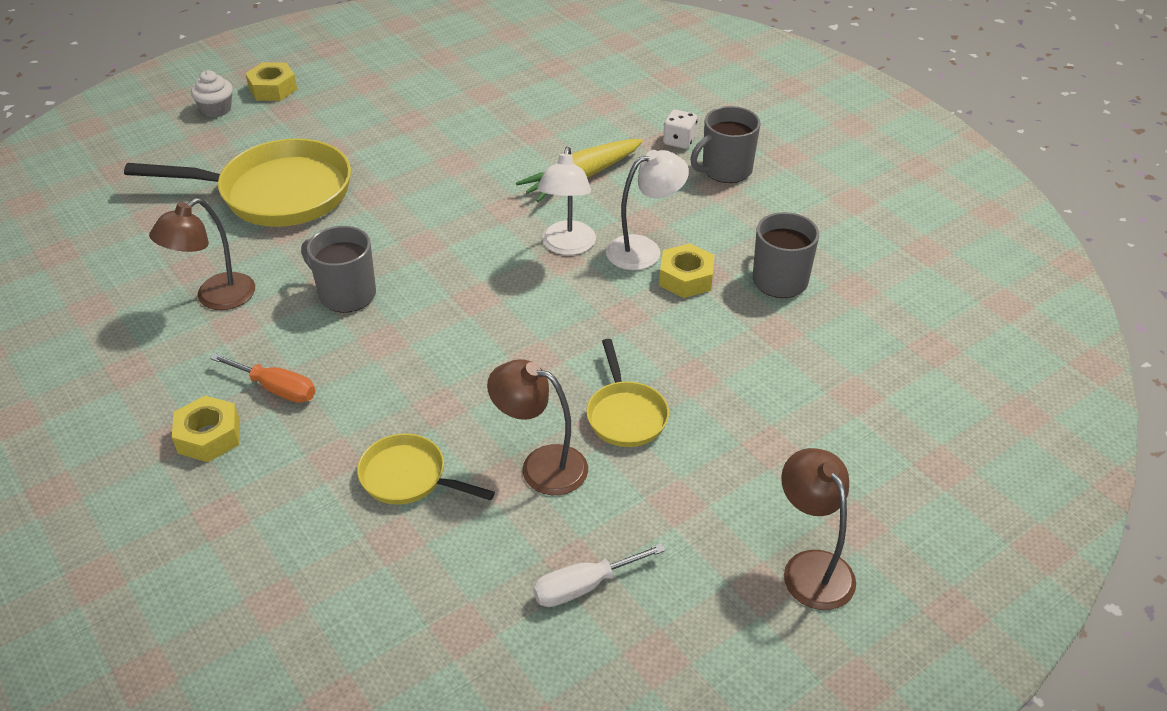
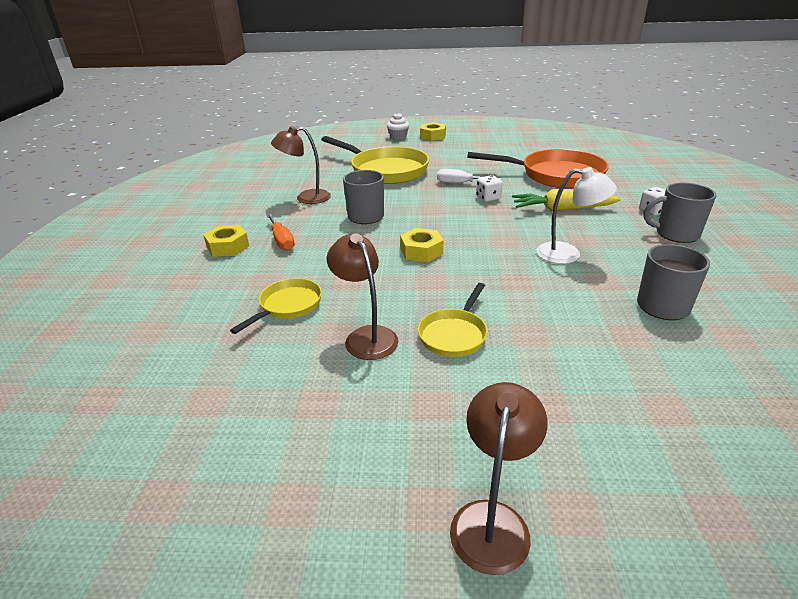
camera: 40 degrees right, 10 degrees down
yellow pan [357,434,495,505] -> yellow pan turned 60 degrees clockwise [230,278,322,334]
white screwdriver [533,543,666,607] -> white screwdriver moved to [437,169,502,183]
white lamp [537,147,596,255] -> none
yellow nut [659,243,715,298] -> yellow nut moved to [400,228,443,262]
none -> orange pan [467,149,609,189]
none -> white dice [476,175,503,202]

